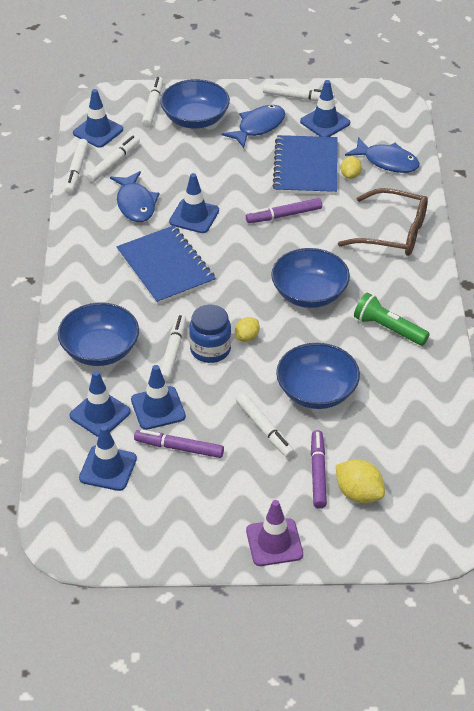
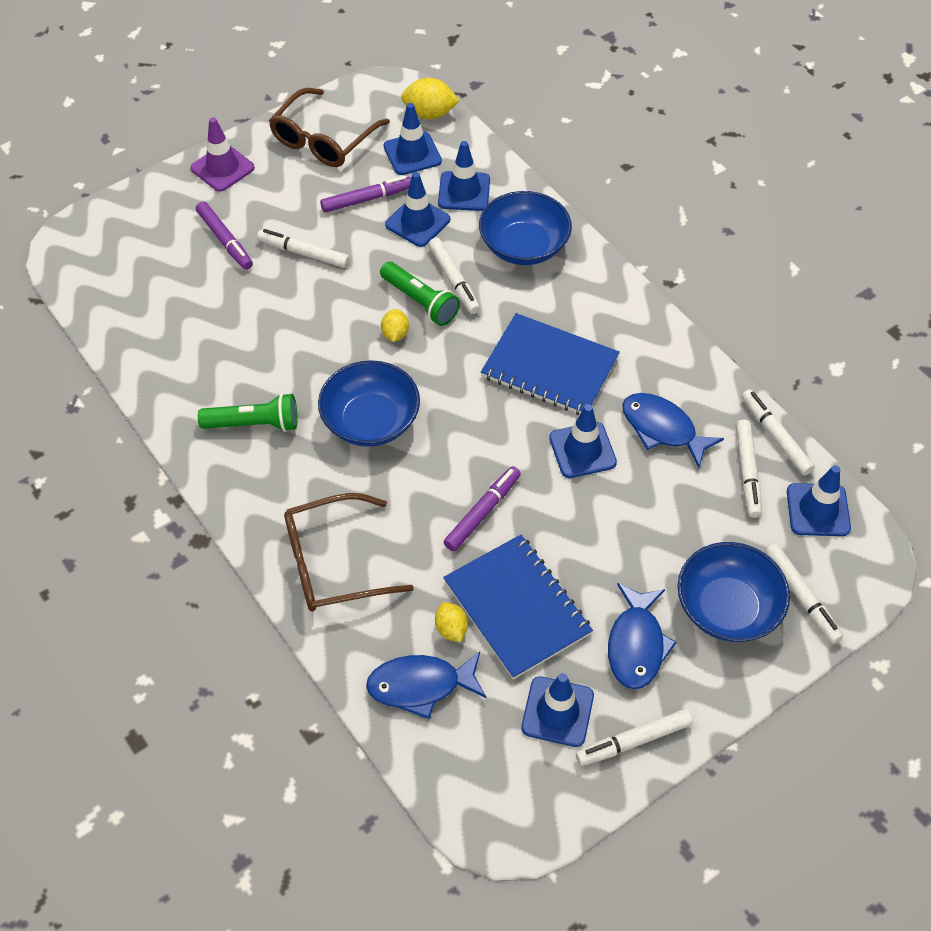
camera: 145 degrees right, 10 degrees up
blue jar [189,305,231,363] -> green flashlight [380,262,460,326]
blue bowl [276,343,360,409] -> none
yellow lemon [336,459,385,503] -> yellow lemon moved to [401,78,459,119]
none -> brown glasses [269,88,390,167]

